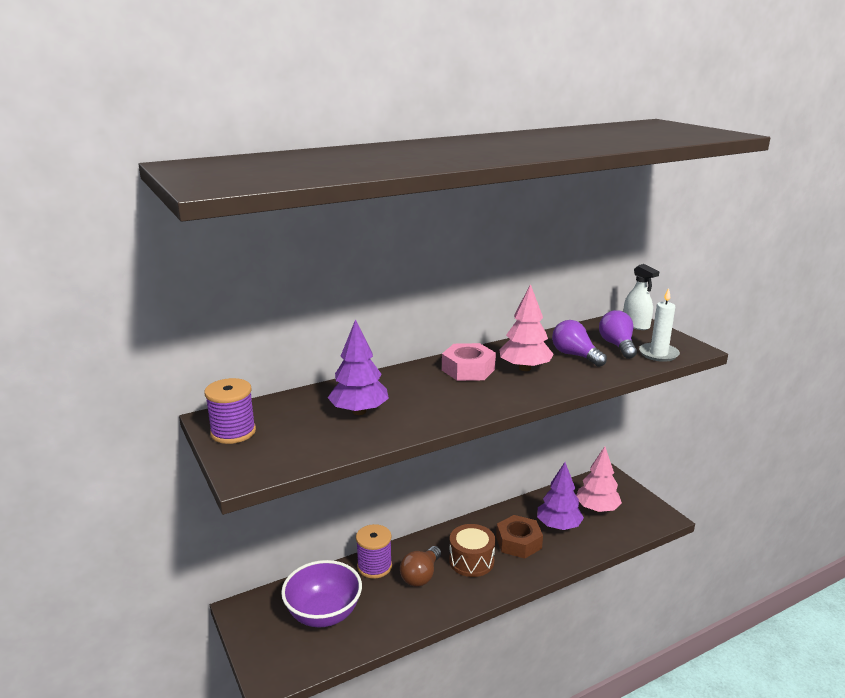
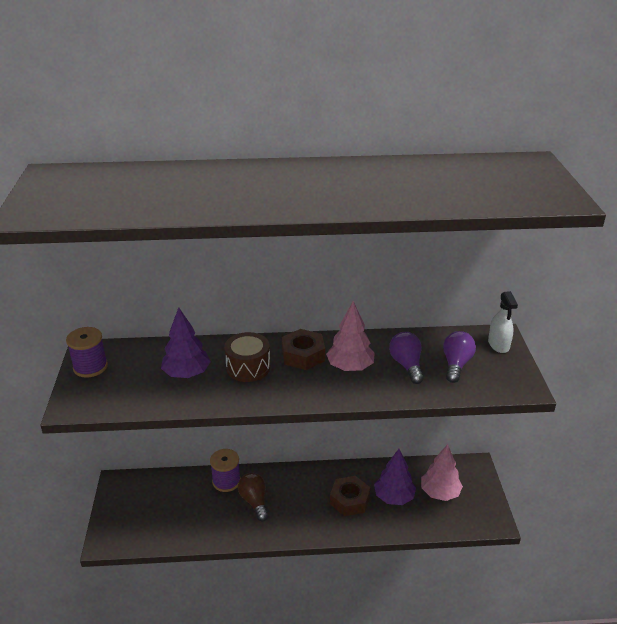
camera: 25 degrees right, 10 degrees up
purple bowl [281,560,362,627] -> none
brown light bulb [400,546,441,587] -> brown light bulb turned 105 degrees clockwise [238,473,269,522]
pink nut [442,343,496,381] -> brown nut [282,329,325,370]
brown drum [449,524,496,577] -> brown drum moved to [224,332,270,382]
white candle [639,288,680,362] -> none

